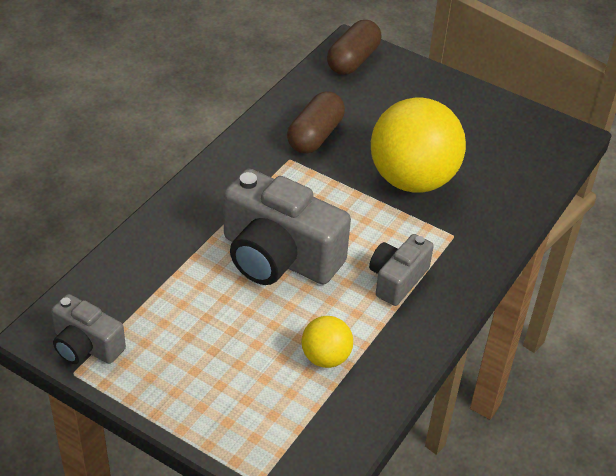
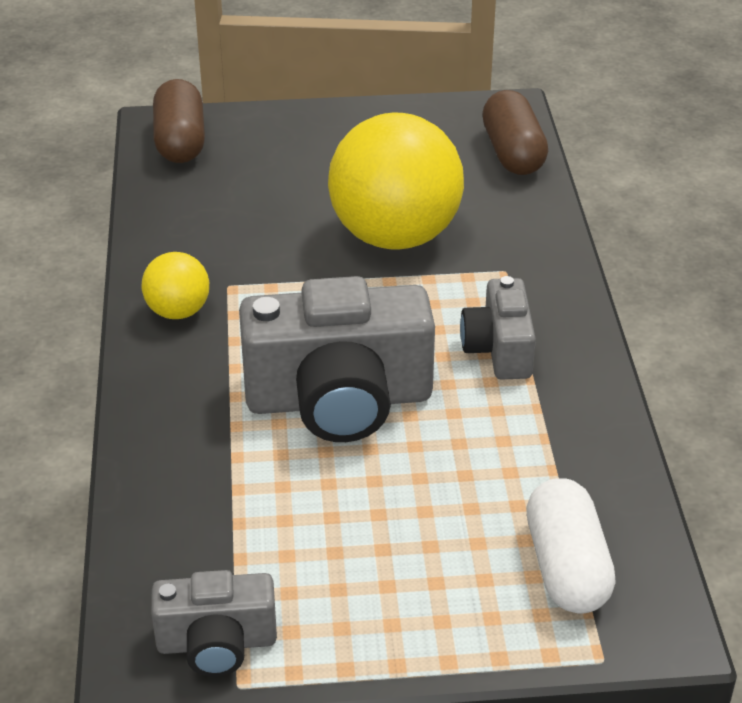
camera: 35 degrees left, 5 degrees down
brown capsule [287,91,345,154] -> brown capsule moved to [482,90,548,175]
yellow ball [302,316,353,368] -> yellow ball moved to [142,252,209,319]
none -> white capsule [526,478,616,613]

